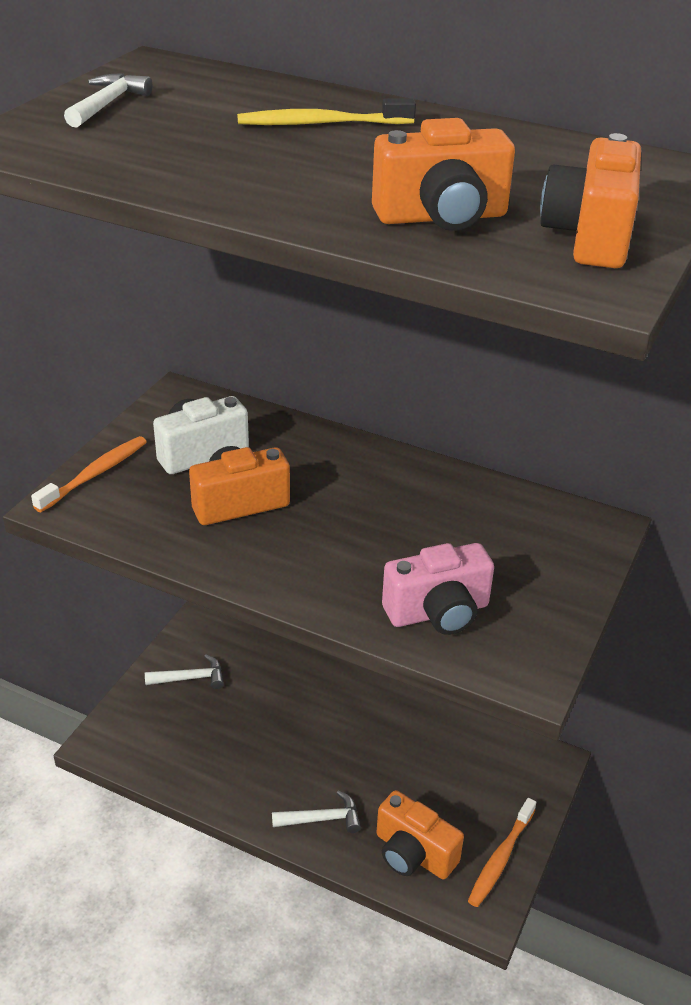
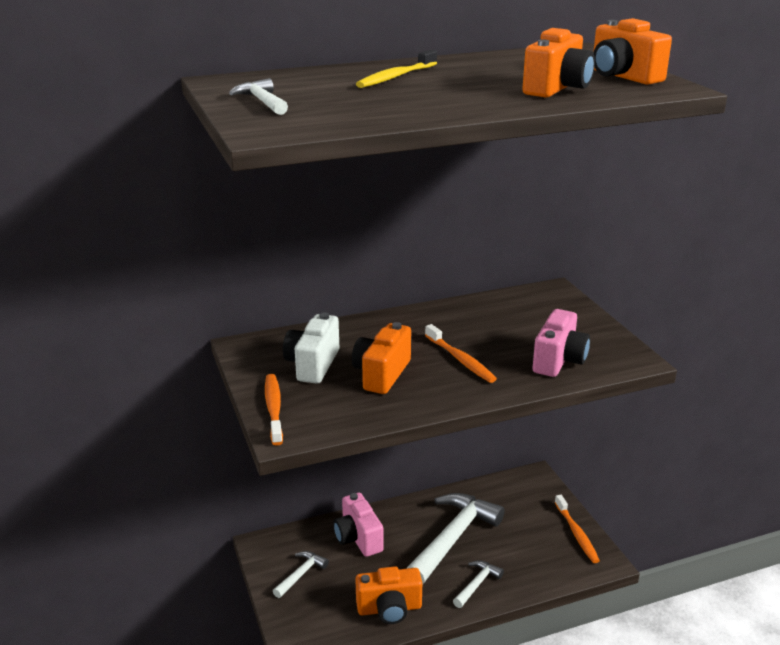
camera: 45 degrees left, 10 degrees down
orange camera [376,790,464,879] -> orange camera moved to [355,566,422,624]
none -> pink camera [333,493,383,557]
none -> white hammer [407,493,505,585]
none -> orange toothbrush [425,324,497,383]

